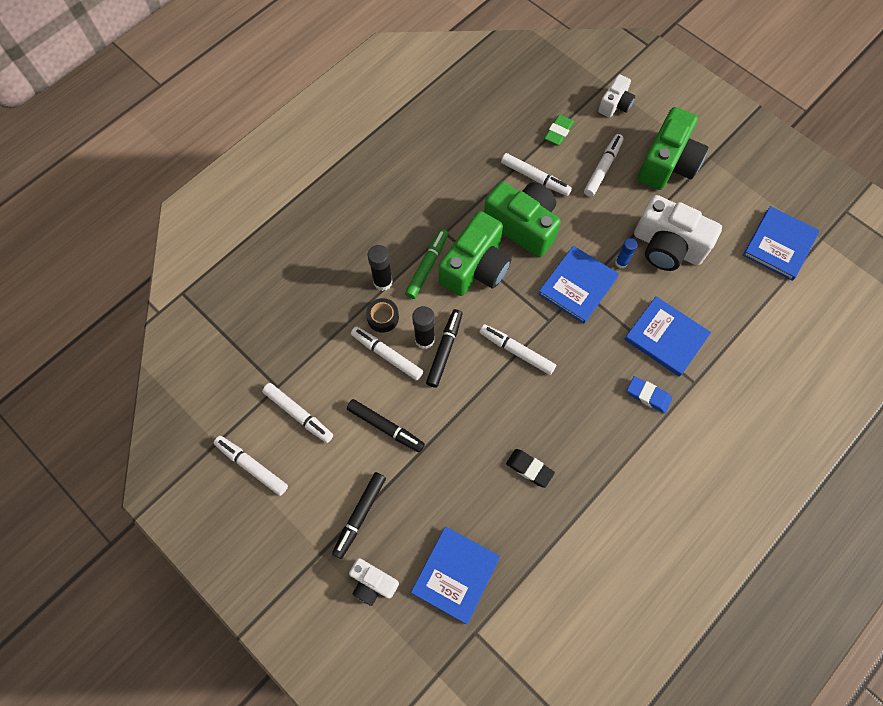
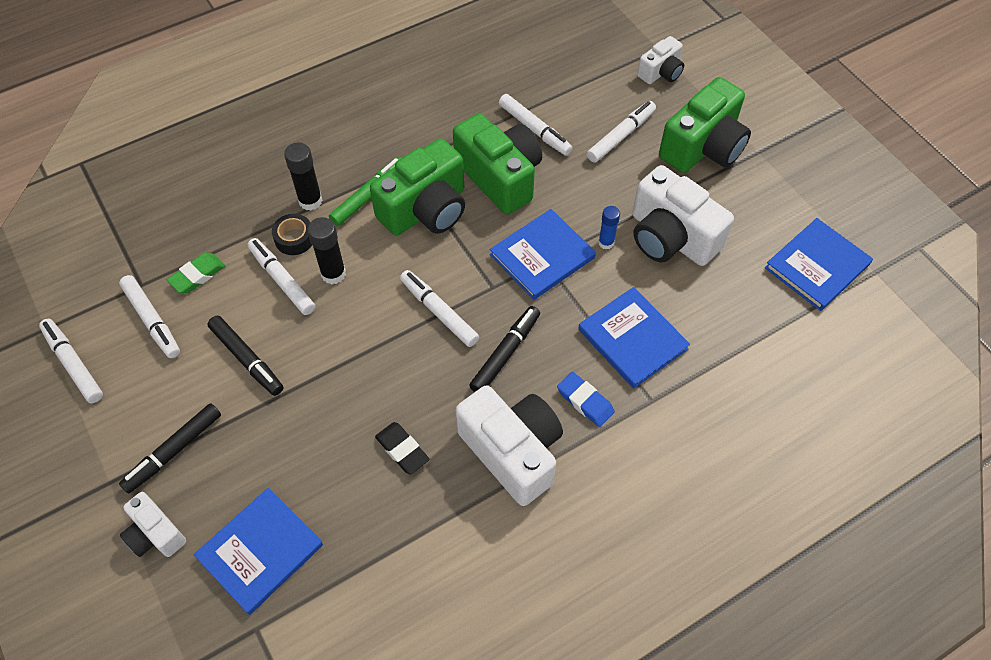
camera: 15 degrees right, 10 degrees down
black marker [426,309,462,388] -> black marker moved to [469,306,540,392]
green eraser [544,115,574,145] -> green eraser moved to [167,252,225,293]
none -> white camera [456,385,563,506]

